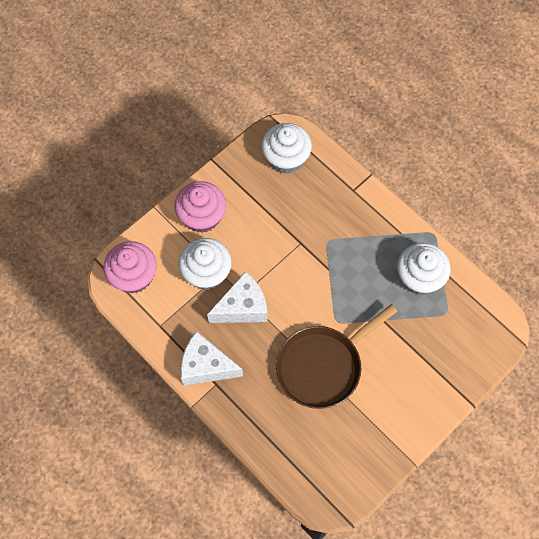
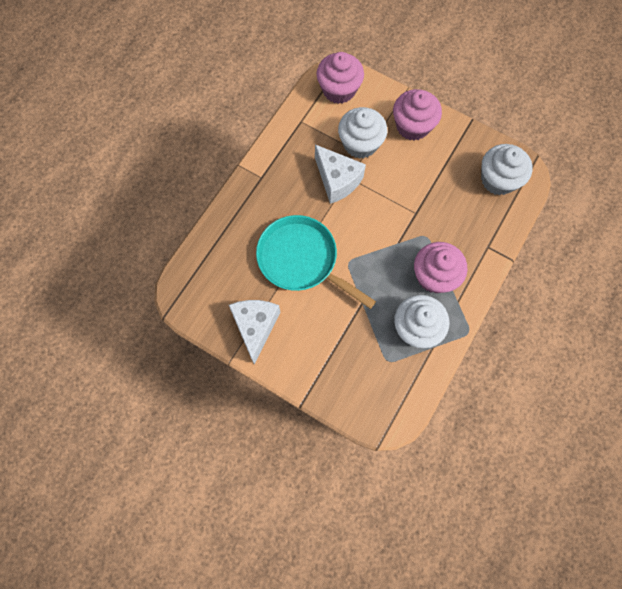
camera: 75 degrees right, 5 degrees up
white cheese [181,331,243,386] -> white cheese moved to [229,300,281,364]
brown pan [276,304,398,409] -> turquoise pan [256,215,376,309]
none -> pink cupcake [414,242,467,293]

